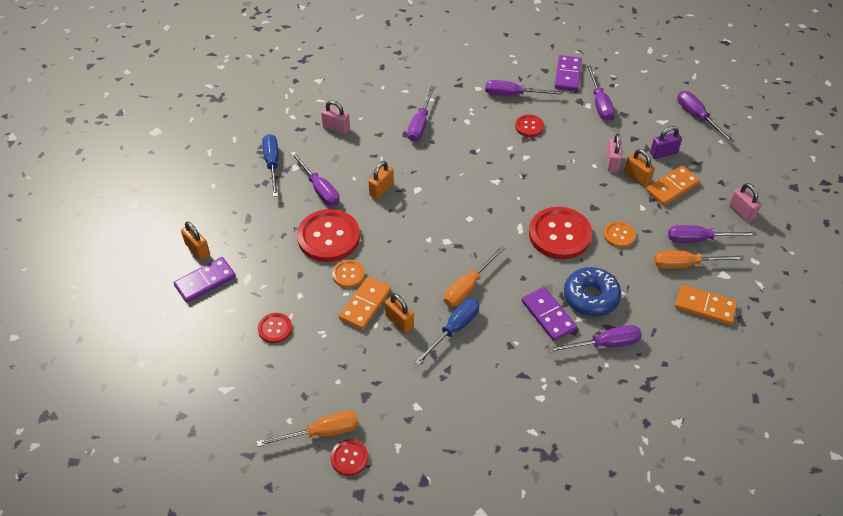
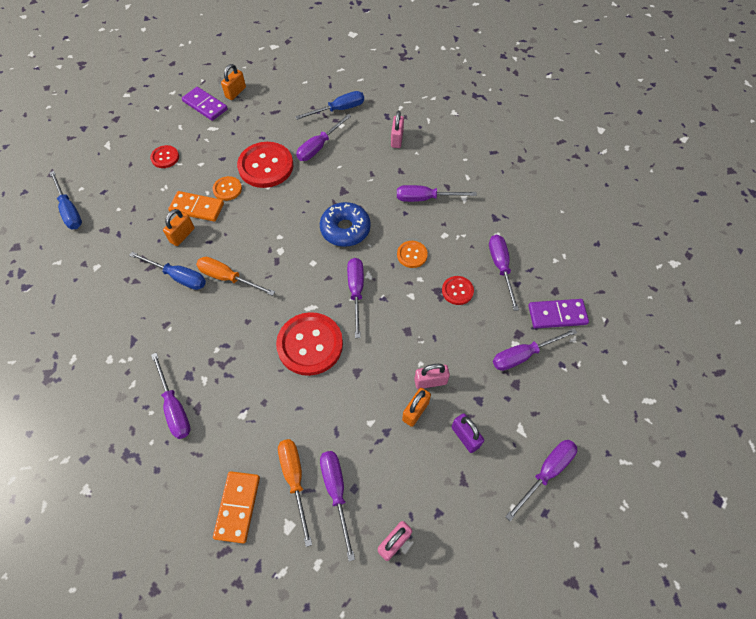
camera: 75 degrees right, 10 degrees up
orange screwdriver [256,411,359,447] -> blue screwdriver [50,171,82,229]
red button [331,439,368,476] -> none
orange padlock [369,161,394,199] -> none
purple domino [522,287,577,341] -> none
blue donut [564,267,621,316] -> blue donut moved to [320,202,371,247]
orange button [604,221,636,248] -> orange button moved to [397,241,428,268]
orange domino [646,166,700,205] -> none
none -> purple screwdriver [347,258,364,338]

